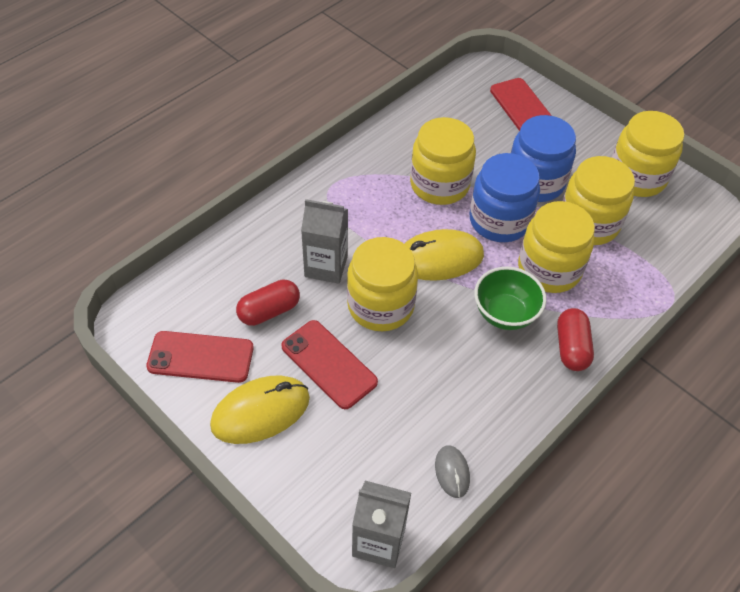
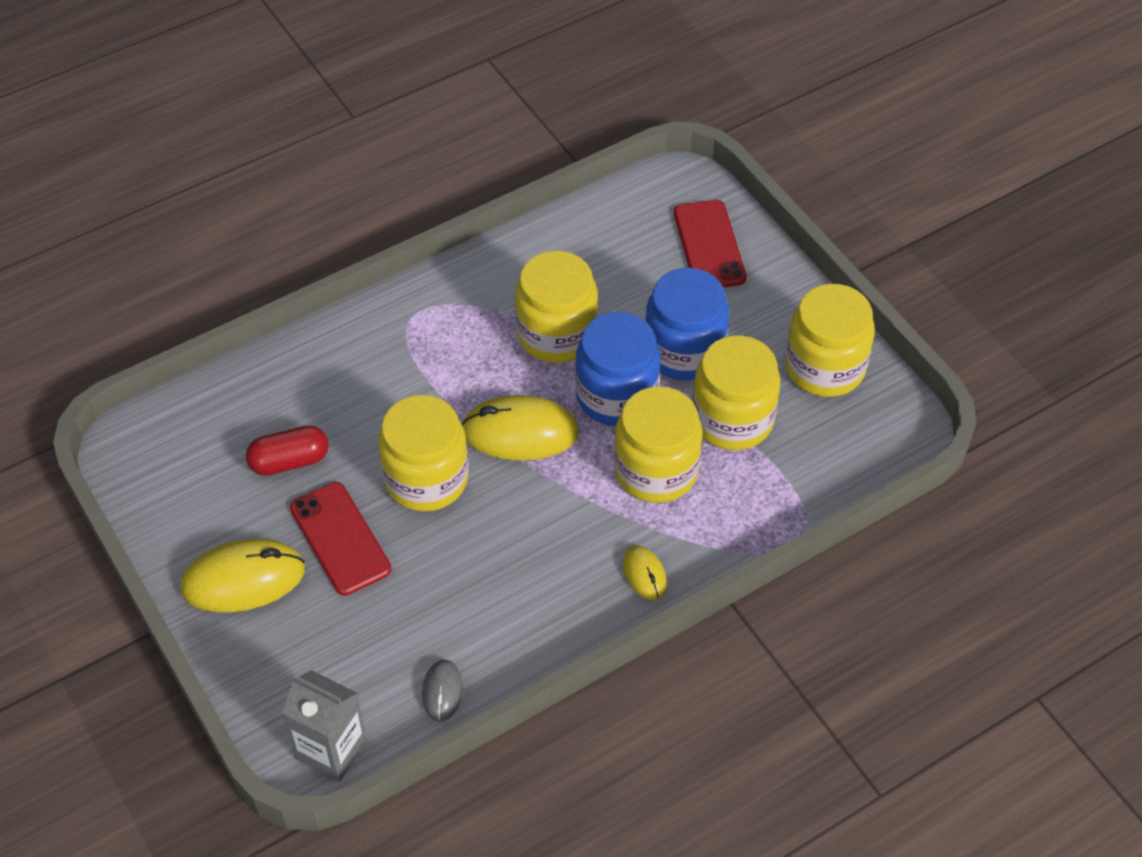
camera: 15 degrees right, 0 degrees up
red phone [146,331,254,383] -> none
grey carton [301,199,348,284] -> none
green bowl [474,266,546,330] -> none
red capsule [557,308,594,371] -> yellow mouse [623,545,667,600]

